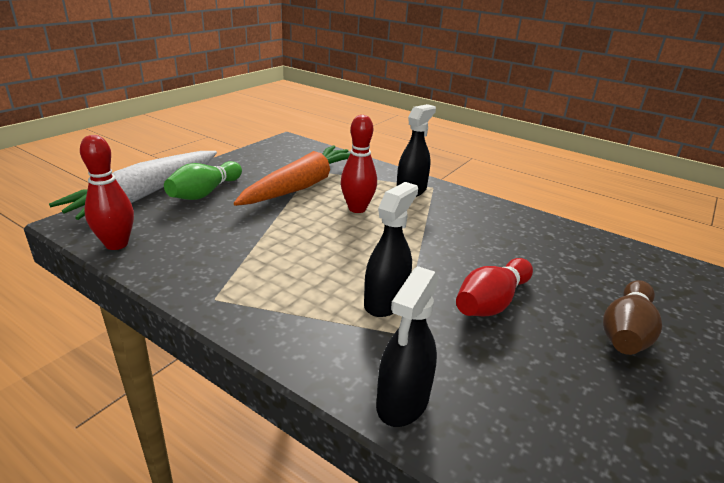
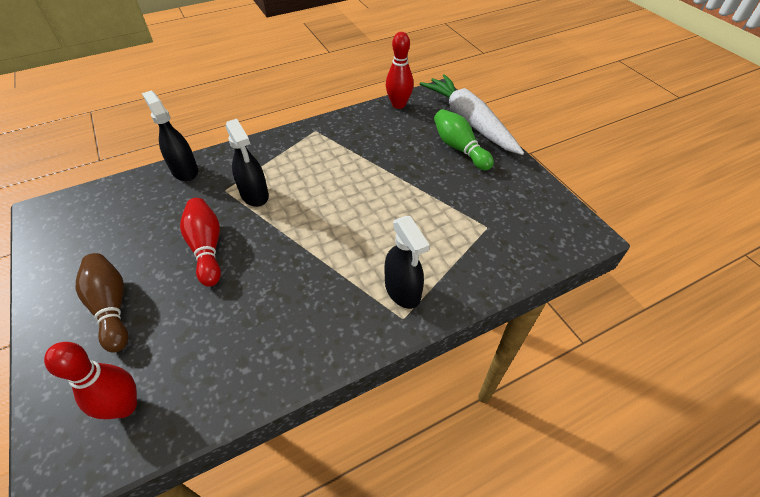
camera: 120 degrees right, 20 degrees up
orange carrot [234,145,350,206] -> none
red bowling pin [341,115,377,213] -> red bowling pin moved to [44,342,137,419]

